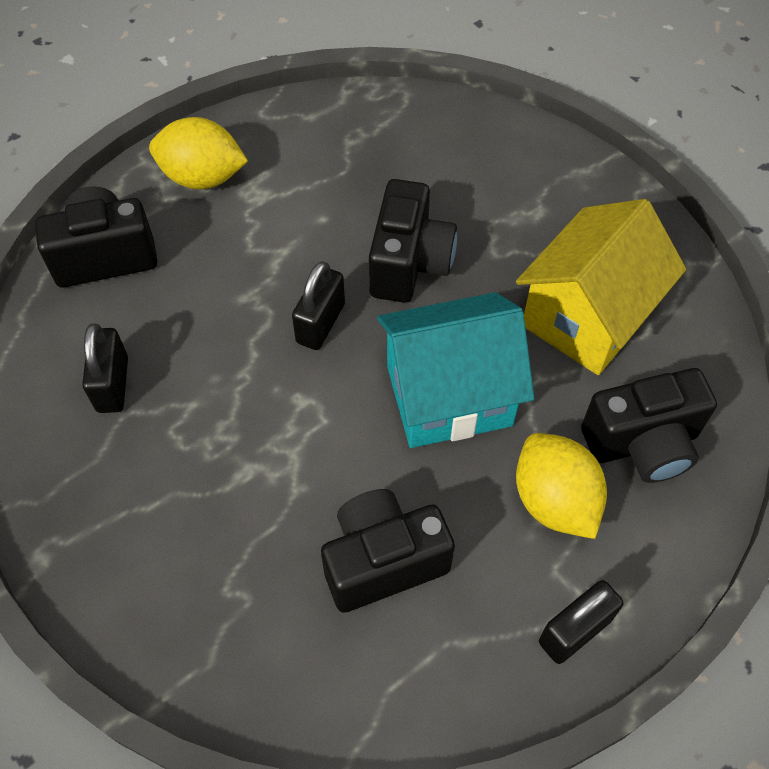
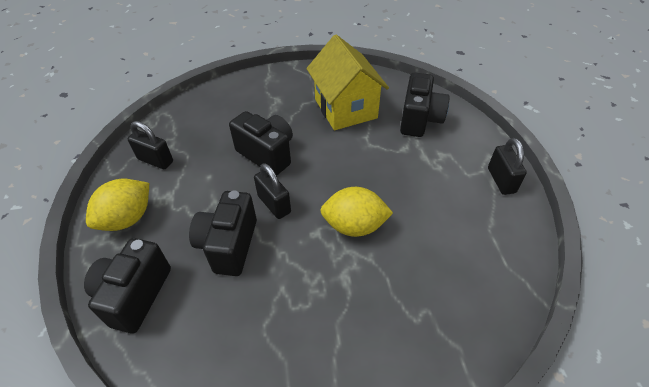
camera: 60 degrees left, 10 degrees down
black padlock [82,323,128,413] -> black padlock moved to [128,121,173,169]
black camera [321,489,455,613] -> black camera moved to [189,190,257,276]
turquoise house [377,292,534,448] -> none
yellow lemon [516,433,607,539] -> yellow lemon moved to [320,187,393,237]

